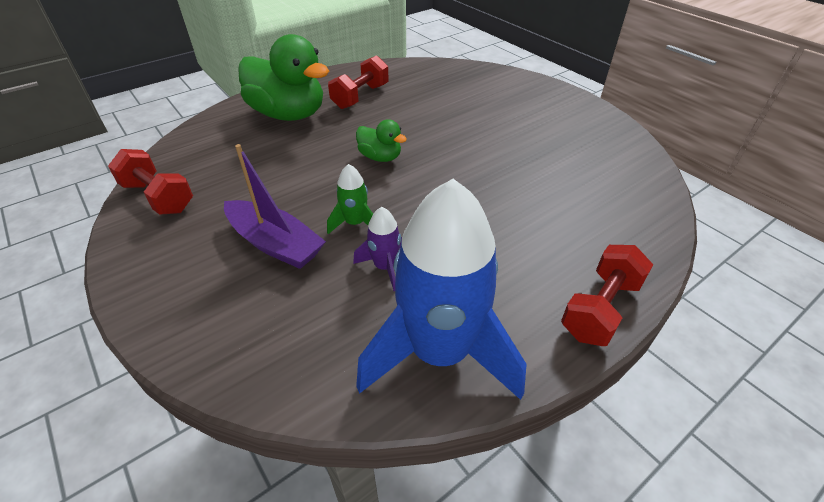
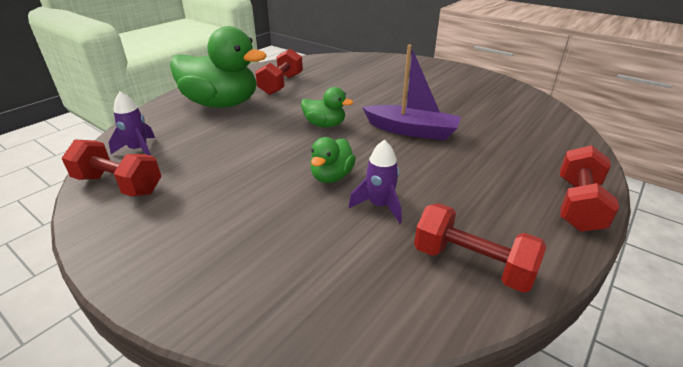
camera: 15 degrees left, 10 degrees down
purple boat [224,144,326,269] -> purple boat moved to [362,44,461,140]
green rocket [327,164,373,234] -> green duck [310,137,356,183]
blue rocket [356,179,527,400] -> red dumbbell [414,203,546,293]
none -> purple rocket [108,92,155,156]

